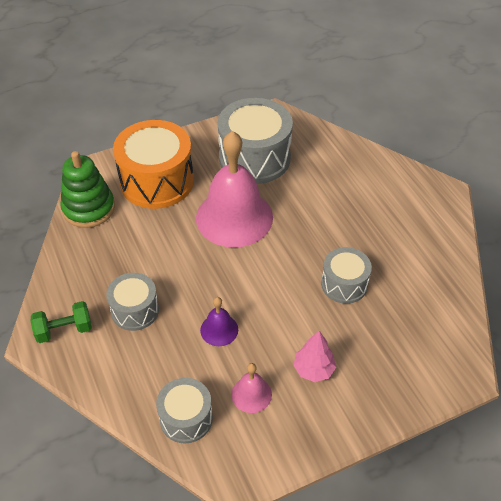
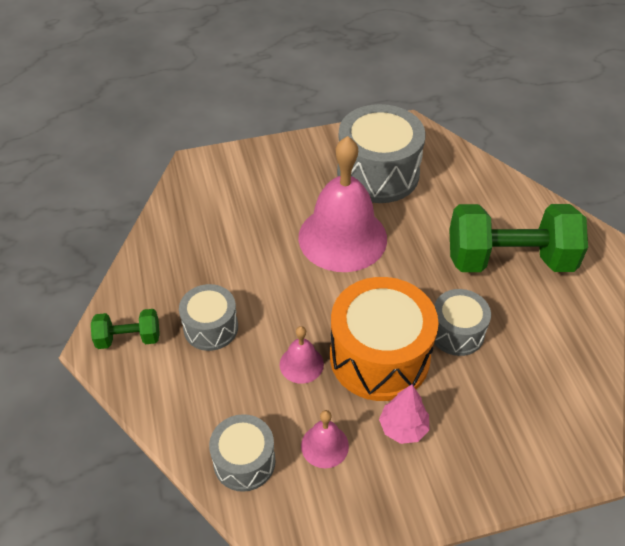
camera: 10 degrees right, 0 degrees up
green stacking toy [60,151,115,228] -> none
orange drum [113,120,194,209] -> orange drum moved to [330,277,439,401]
purple bell [200,297,238,346] -> pink bell [280,326,324,384]
none -> green dumbbell [449,204,588,272]

